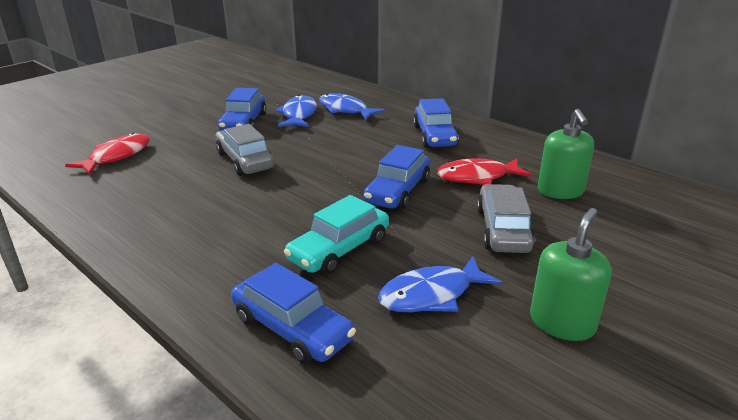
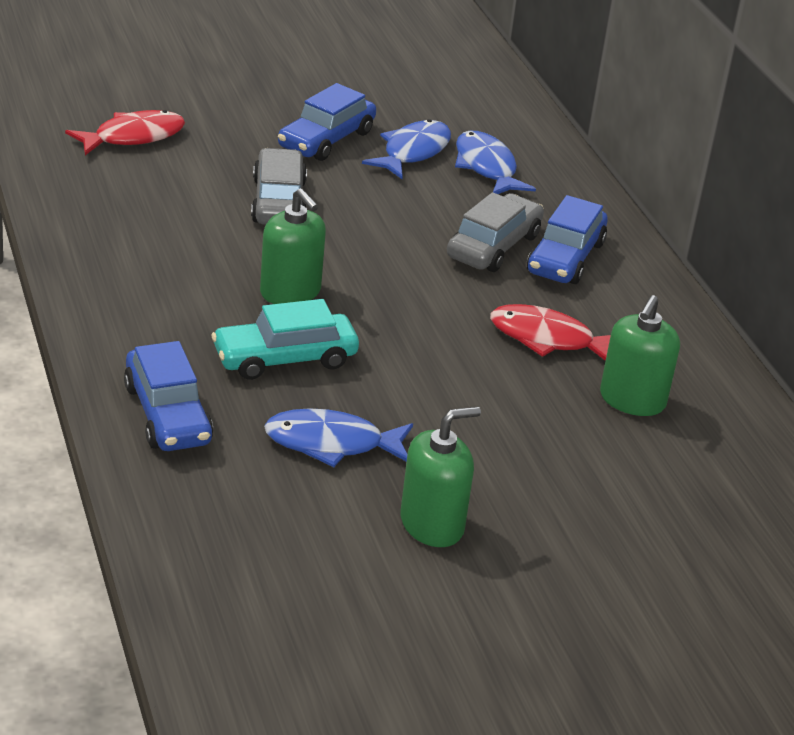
camera: 25 degrees right, 5 degrees up
blue car [364,145,430,209] -> none
grey car [477,184,535,253] -> grey car moved to [447,192,544,272]
none -> green soap dispenser [260,188,326,304]

